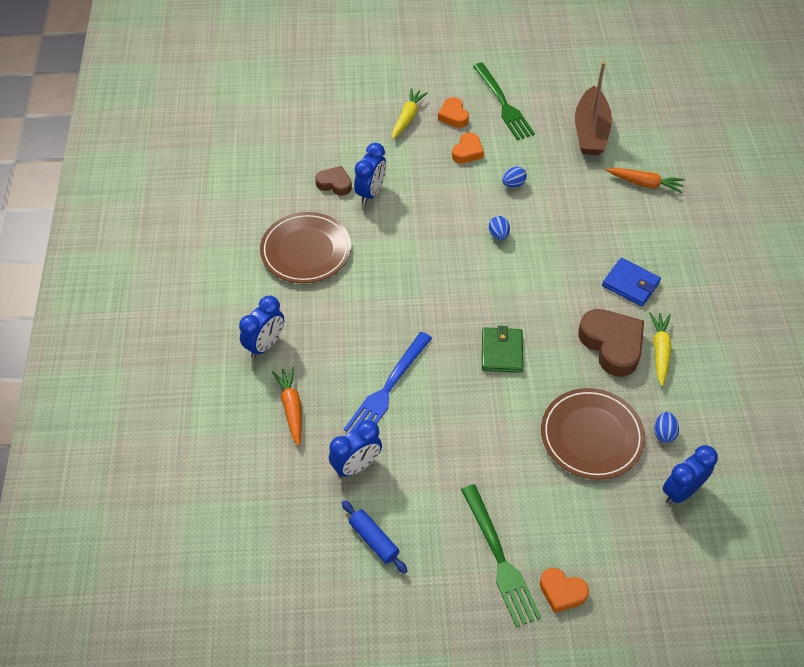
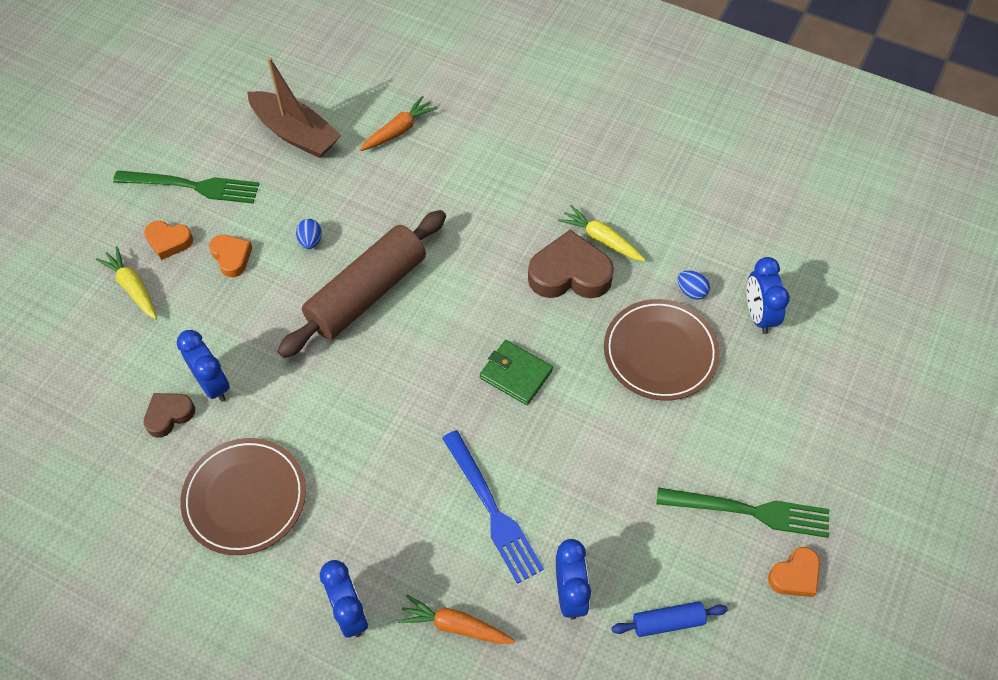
camera: 60 degrees left, 5 degrees up
blue egg [489,216,510,240] -> brown rolling pin [277,210,446,358]
orange heart [540,568,589,613] -> orange heart moved to [768,547,820,597]
blue wallet [602,258,661,307] -> none

